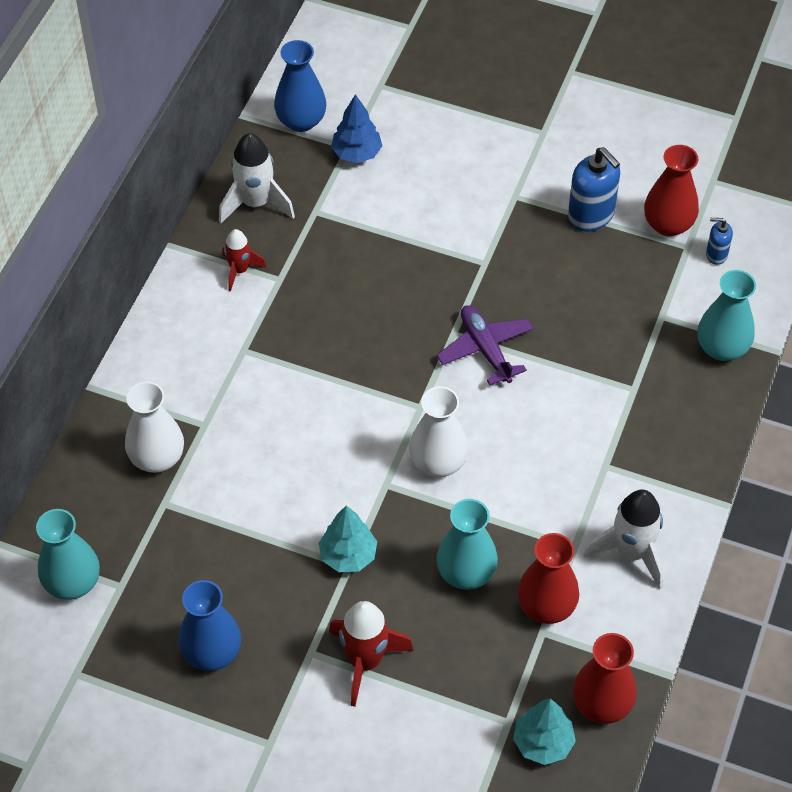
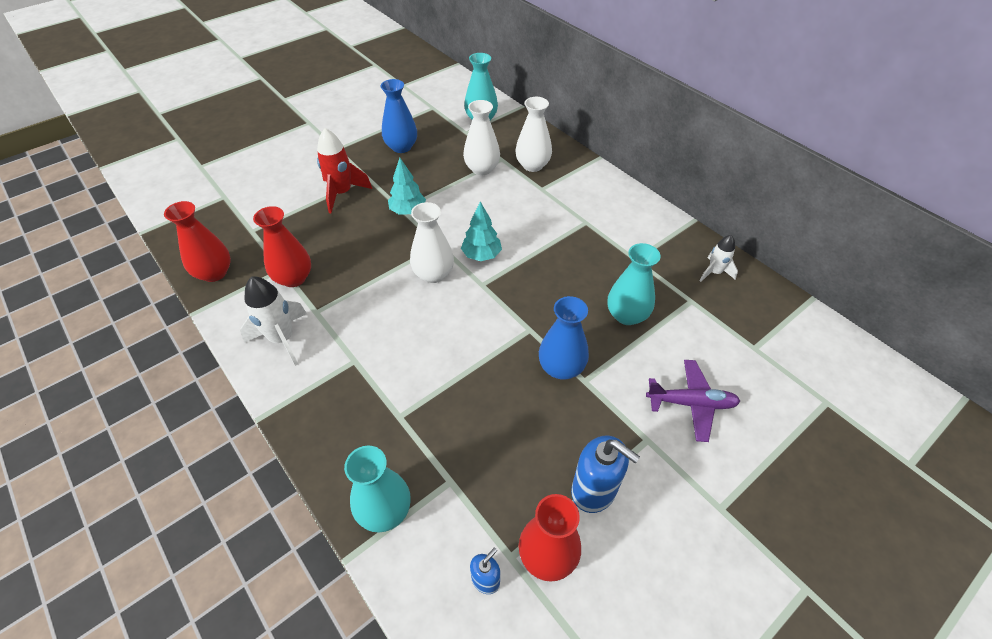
camera: 120 degrees right, 5 degrees down
white rocket [219,133,295,223] -> white rocket [700,235,738,282], size x0.61
red rocket [223,229,266,291] -> none
blue vase [274,40,326,132] -> blue vase moved to [539,296,589,380]
blue tree [331,94,382,163] -> none
turquoise vase [436,499,498,590] -> turquoise vase moved to [608,243,661,325]
purple plane [437,305,534,385] -> purple plane moved to [646,360,740,442]
turquoise tree [513,698,576,765] -> turquoise tree moved to [461,202,502,261]
blue soap dispenser [568,147,620,231] -> blue soap dispenser turned 135 degrees counterclockwise [571,436,640,513]
none -> white vase [463,100,500,175]

